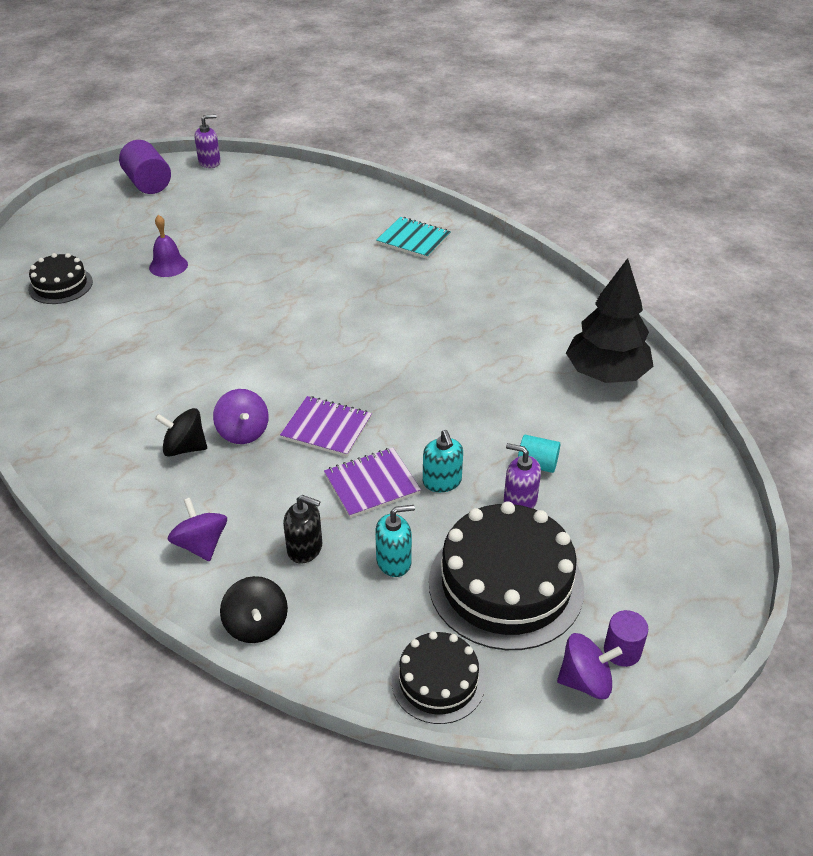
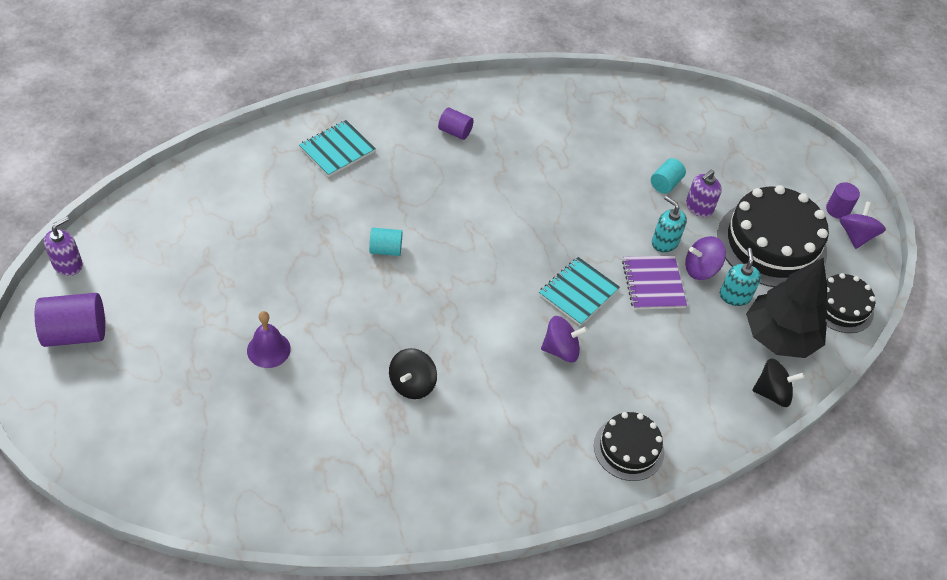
camera: 75 degrees left, 10 degrees up
black cake [28,253,93,304] -> black cake moved to [594,412,664,481]
black spinning top [155,408,207,457] -> black spinning top moved to [389,348,437,399]
purple spinning top [167,498,227,561] -> purple spinning top moved to [685,236,726,280]
purple soap dispenser [194,114,221,168] -> purple soap dispenser turned 45 degrees clockwise [44,217,83,276]
purple notebook [280,396,372,457] -> turquoise notebook [539,257,620,326]
black soap dispenser [283,495,322,564] -> none
turquoise soap dispenser [423,430,463,492] -> turquoise soap dispenser turned 135 degrees counterclockwise [652,196,687,252]
black tree [566,258,654,383] -> black tree moved to [746,258,828,358]
none -> turquoise cylinder [369,228,402,256]
none -> purple cylinder [438,108,474,140]

